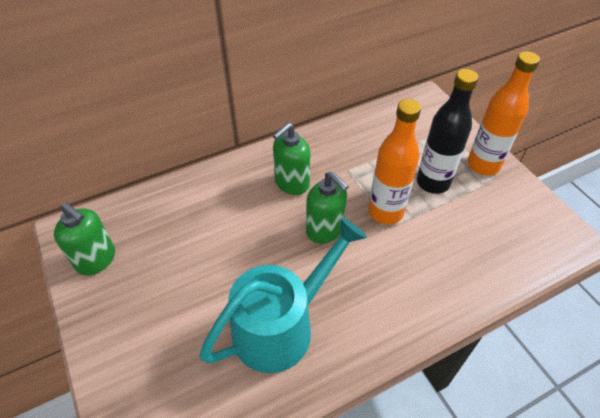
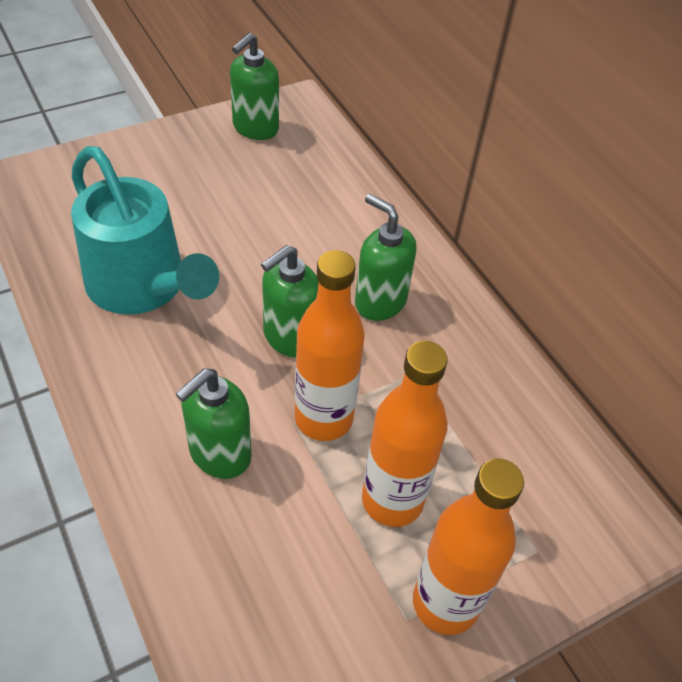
camera: 85 degrees right, 0 degrees up
black bottle [417,69,479,194] -> orange bottle [362,341,448,527]
none -> green soap dispenser [176,369,252,479]

